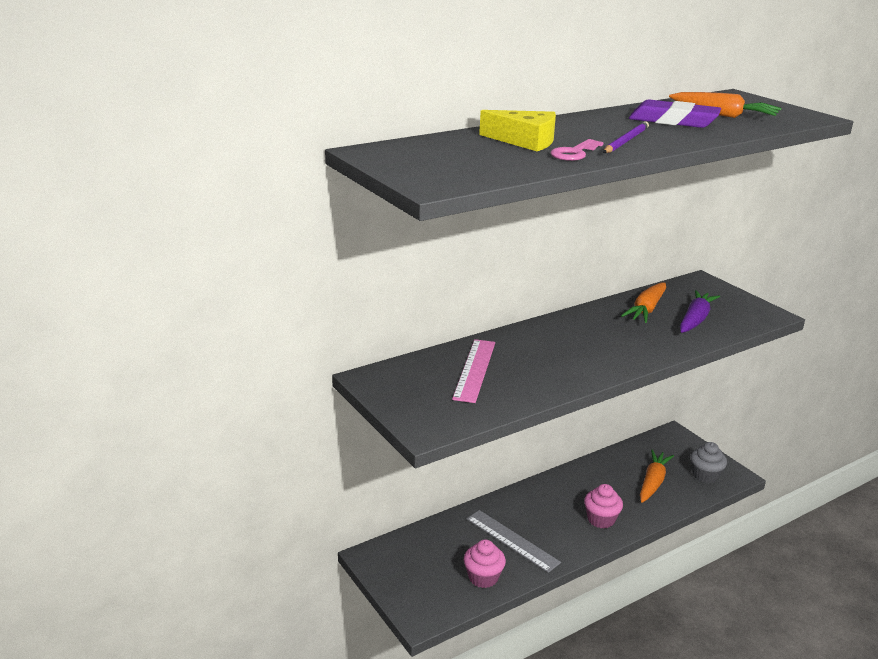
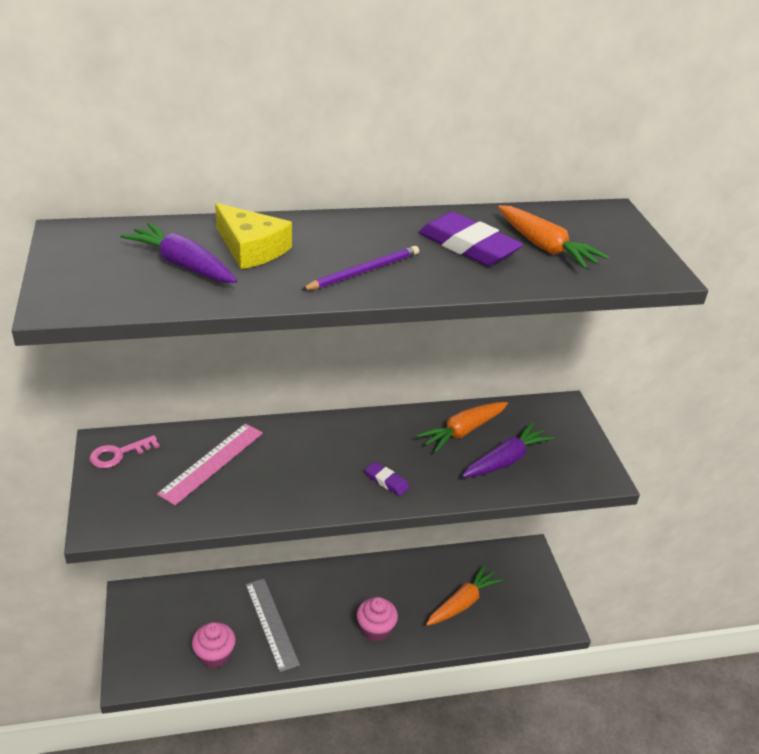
camera: 20 degrees right, 10 degrees up
pink key [550,139,603,161] -> pink key moved to [89,435,160,468]
grey cupcake [690,442,727,483] -> none
none -> purple carrot [120,222,237,283]
none -> purple eraser [365,462,409,496]

